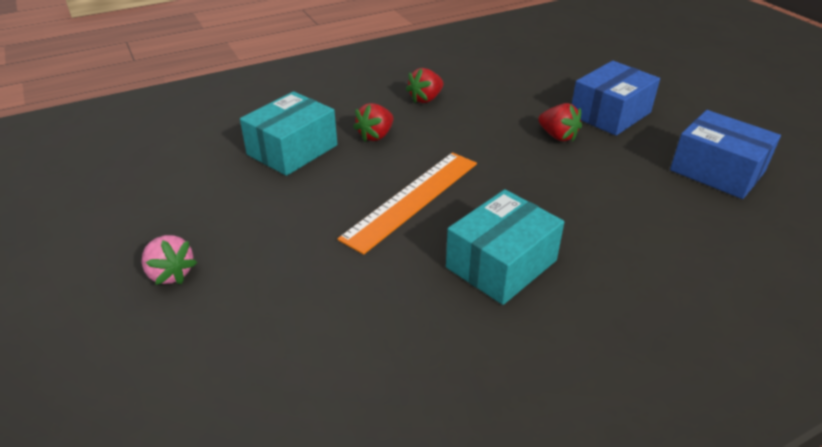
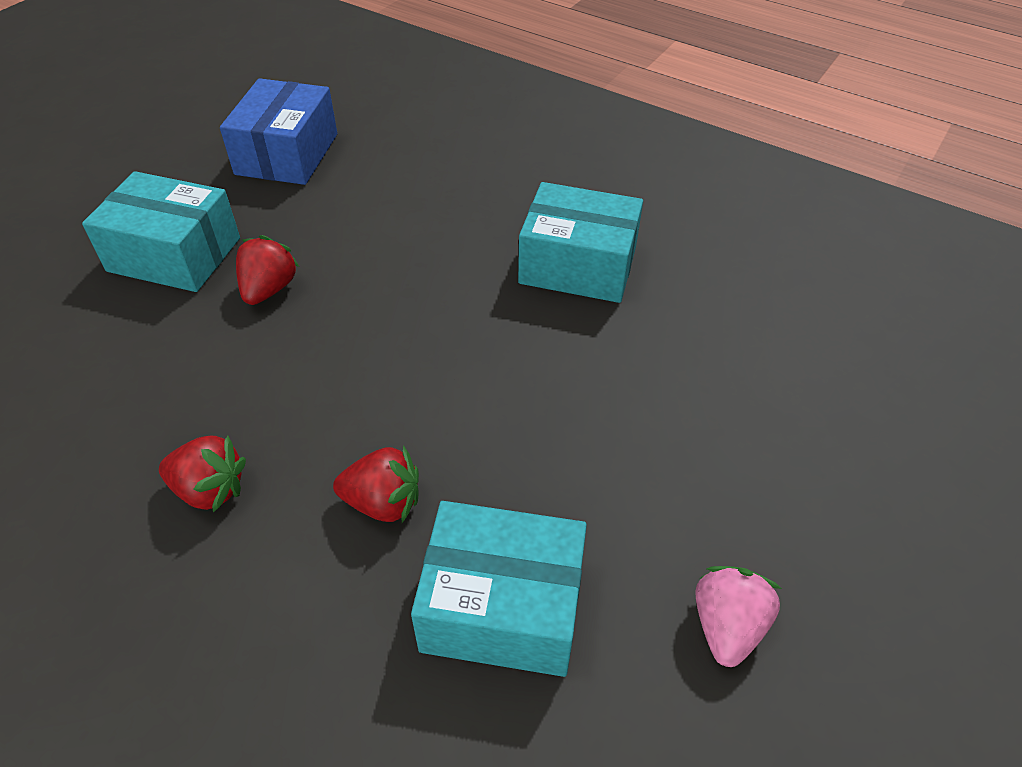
camera: 120 degrees left, 10 degrees up
pink strawberry [141,235,197,285] -> pink strawberry moved to [695,566,782,667]
orange ruler [337,152,477,255] -> none
blue box [572,61,660,136] -> turquoise box [82,171,240,292]

